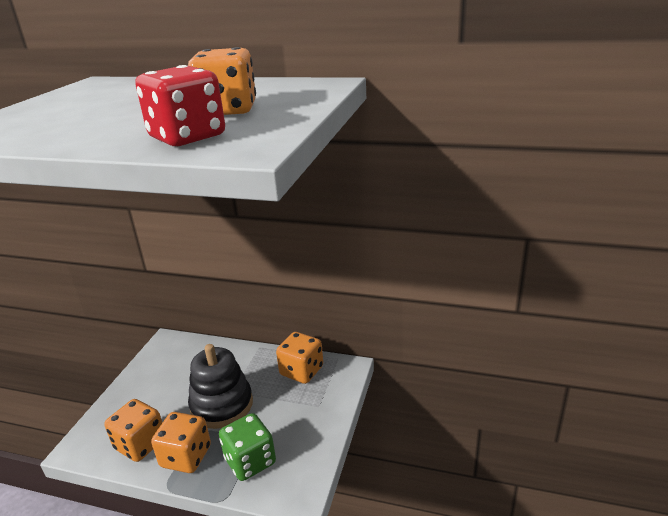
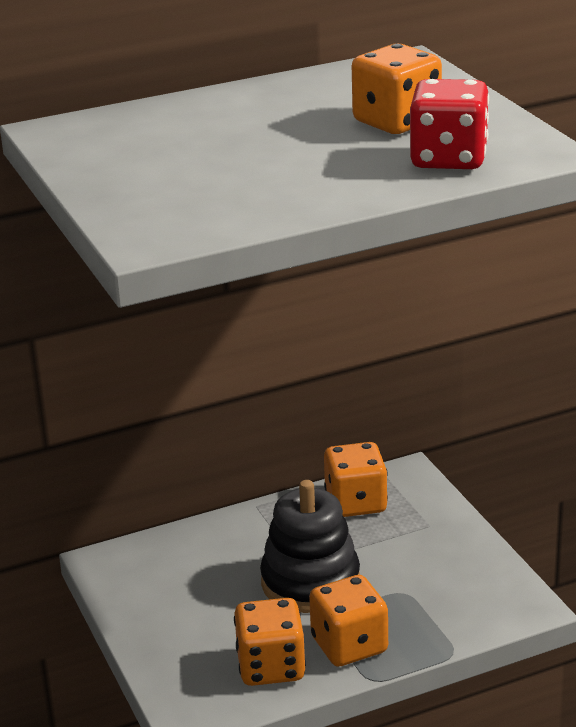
camera: 40 degrees left, 0 degrees up
green dice [219,413,276,481] -> none

